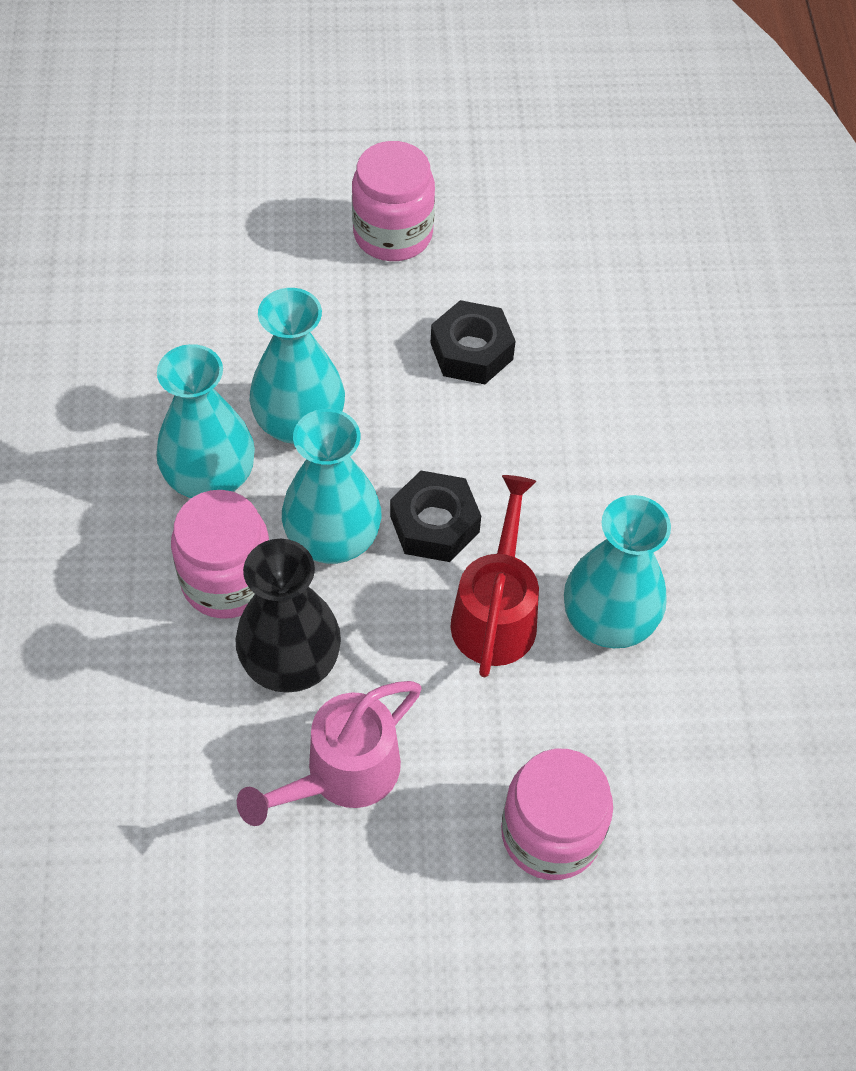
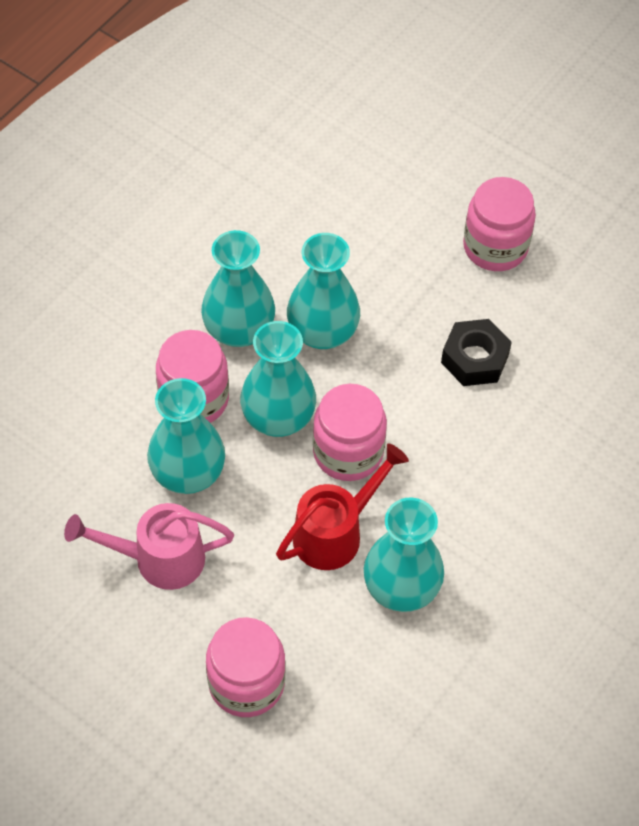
camera: 40 degrees right, 0 degrees up
black vase [235,539,341,693] -> turquoise vase [147,378,225,494]
black nut [390,471,481,562] -> pink jar [313,384,387,481]

